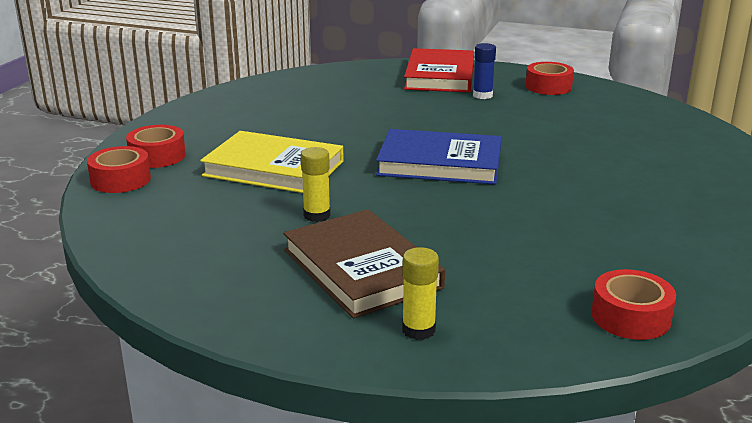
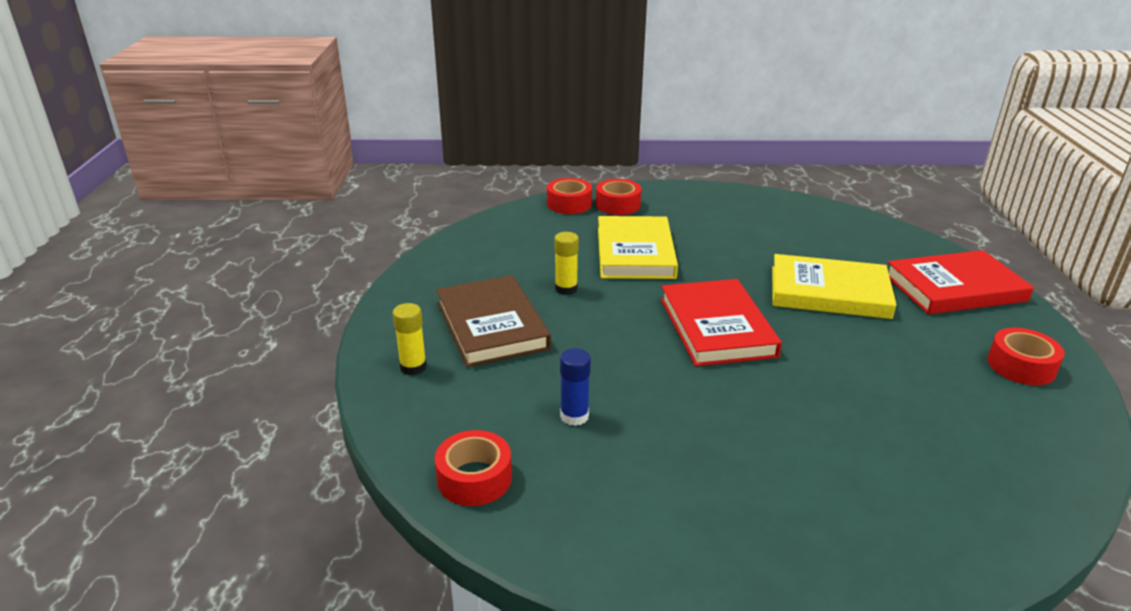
camera: 70 degrees right, 5 degrees up
brown book [283,209,445,318] -> brown book turned 60 degrees counterclockwise [436,275,551,367]
blue book [376,129,501,185] -> red book [661,279,782,366]
blue glue stick [473,43,496,99] -> blue glue stick moved to [560,348,591,426]
none -> yellow book [772,254,897,319]

